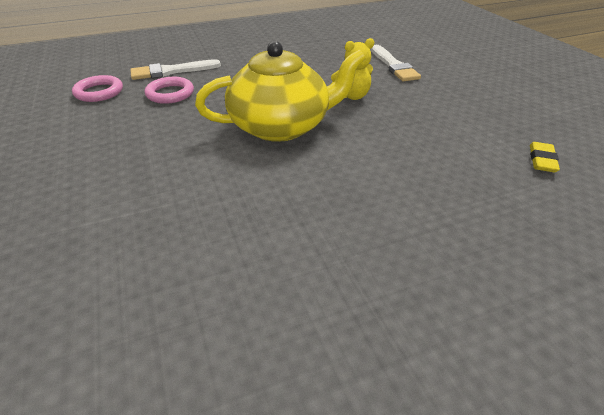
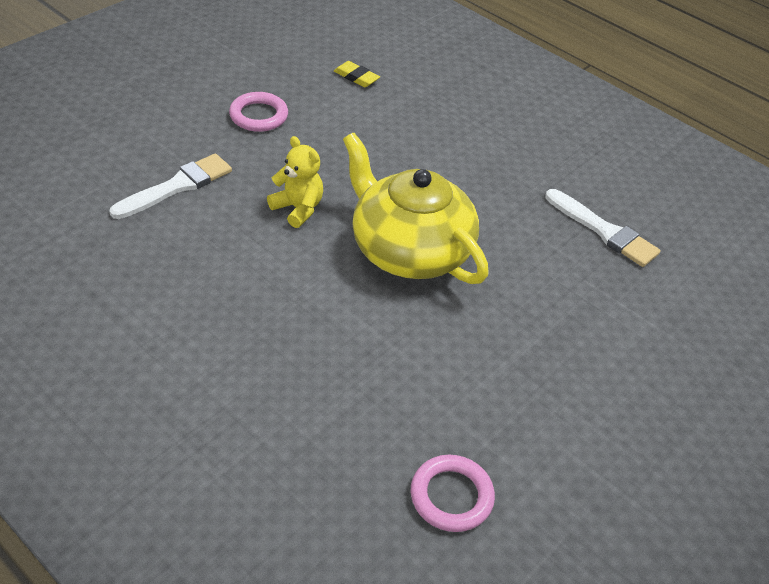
camera: 120 degrees left, 5 degrees up
white brush [130,59,221,80] -> white brush moved to [546,189,661,267]
pink ring [145,77,194,104] -> pink ring moved to [229,92,288,132]
yellow eraser [530,142,560,173] -> yellow eraser turned 45 degrees clockwise [334,61,380,87]

